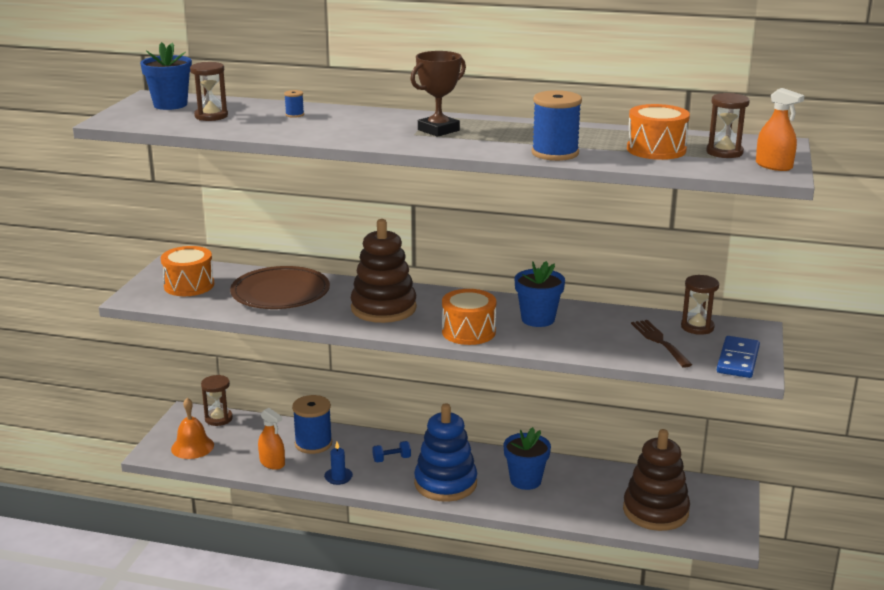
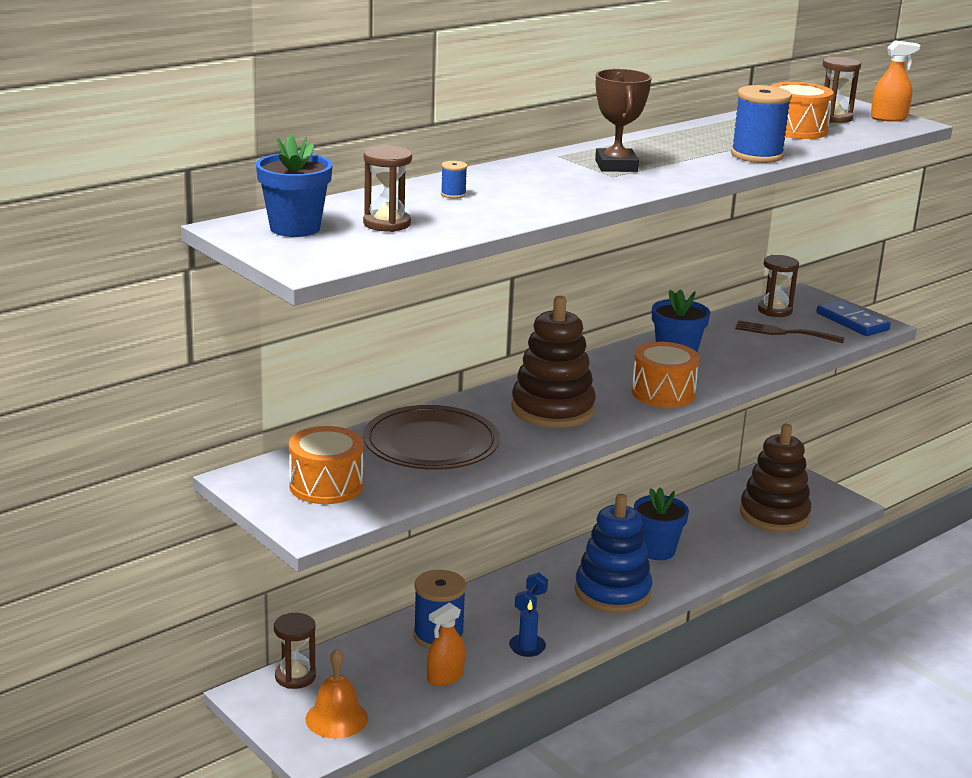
camera: 55 degrees left, 0 degrees up
orange spray bottle [258,408,285,470] -> orange spray bottle turned 150 degrees clockwise [427,602,465,686]

